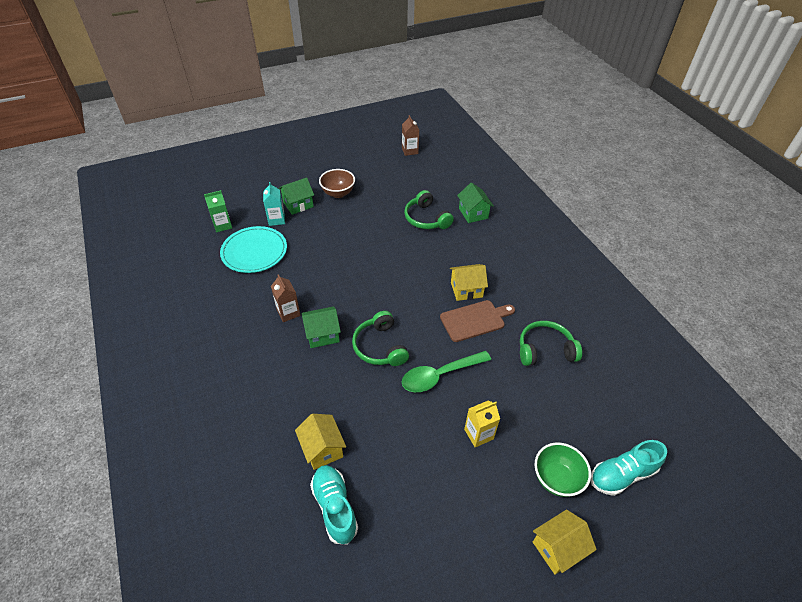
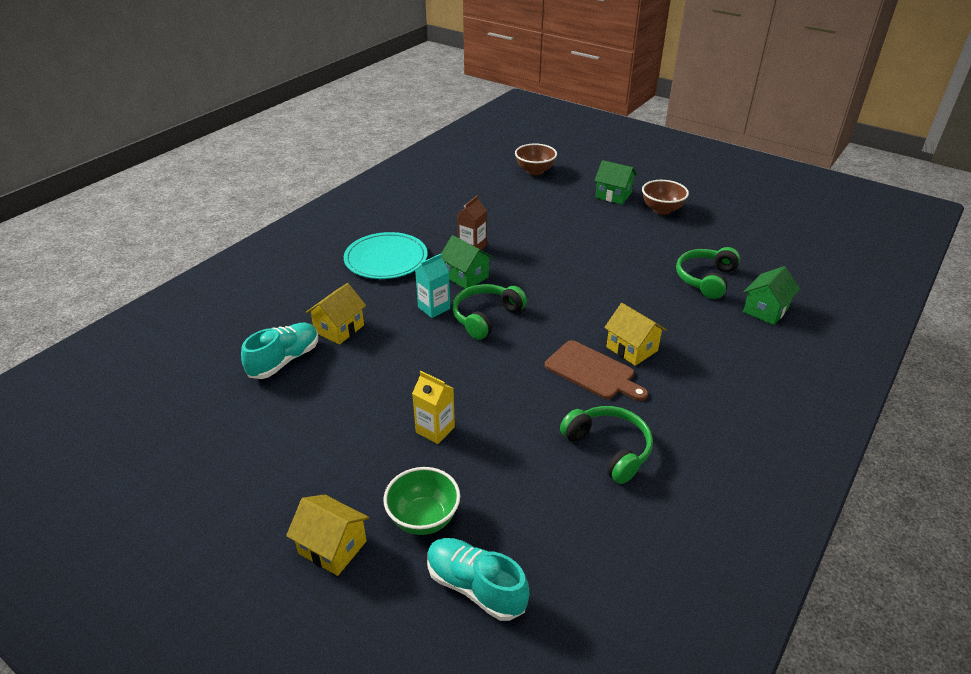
camera: 60 degrees right, 10 degrees down
green carton [204,190,232,232] -> brown bowl [515,144,557,175]
turquoise plate [220,226,287,273] -> turquoise plate moved to [344,232,428,279]
turquoise carton [263,182,285,226] -> turquoise carton moved to [415,254,450,318]
brown carton [402,115,420,156] -> none
green spoon [402,351,491,392] -> none

